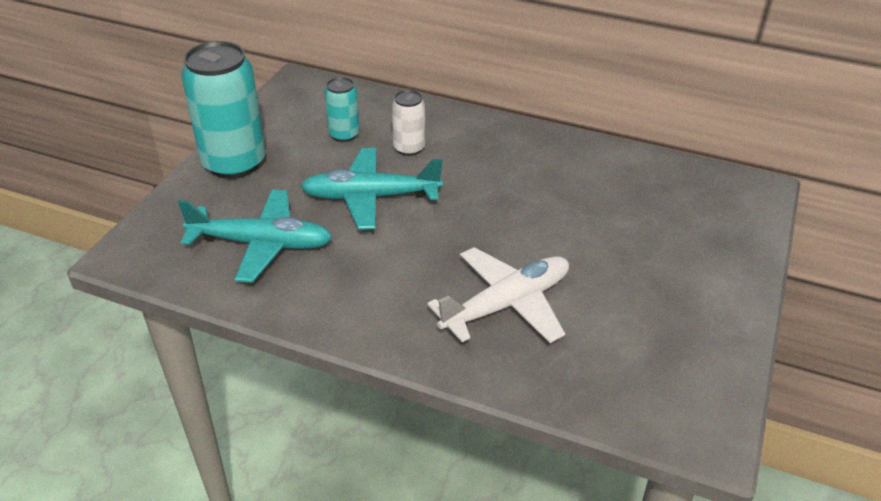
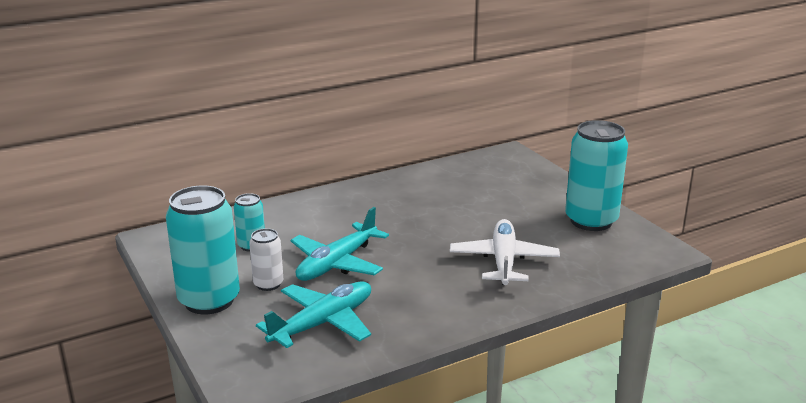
camera: 50 degrees left, 15 degrees down
white can [392,90,425,156] -> white can moved to [249,228,283,291]
none -> turquoise can [565,120,628,231]

